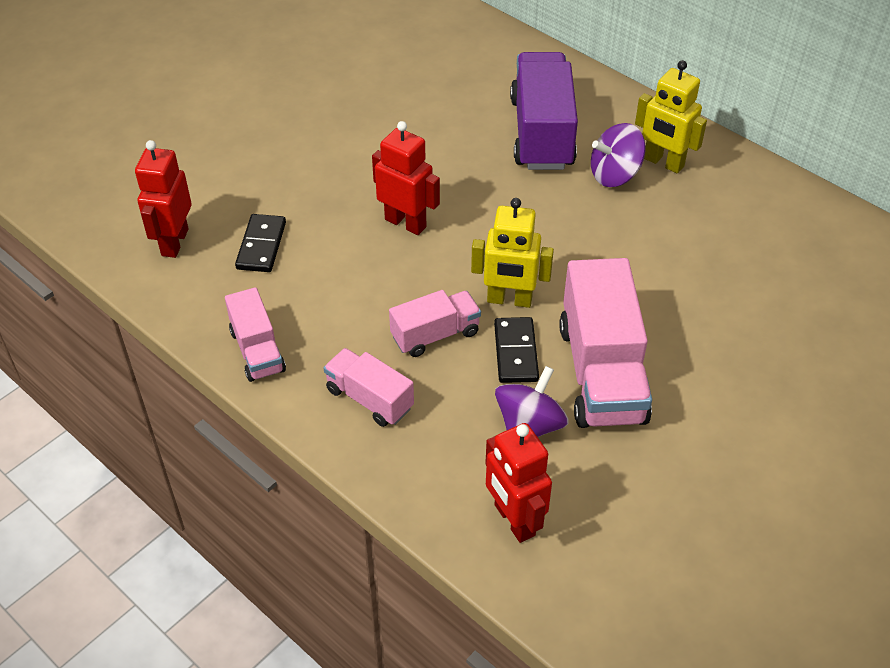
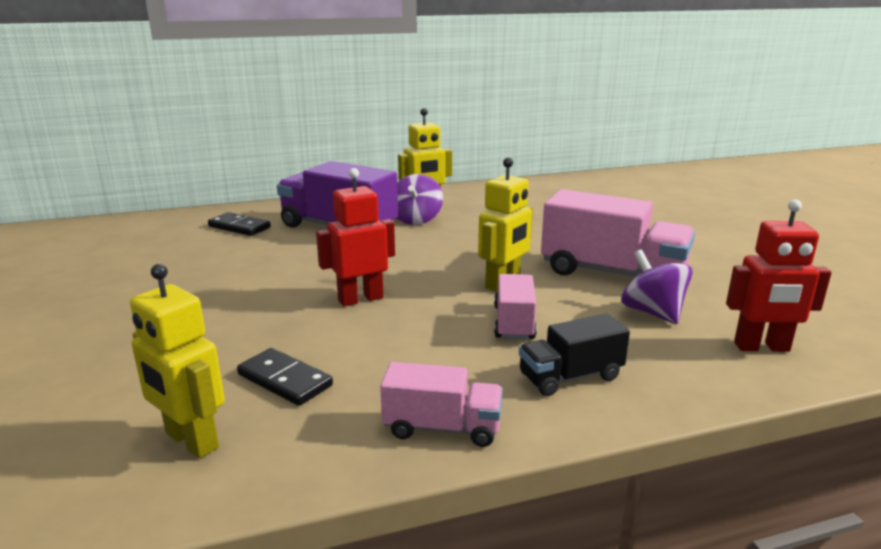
camera: 60 degrees left, 25 degrees down
red robot [135,140,192,258] -> yellow robot [130,264,225,458]
pink truck [324,348,414,427] -> black truck [519,314,630,396]
black domino [494,317,539,383] -> black domino moved to [208,212,271,236]

